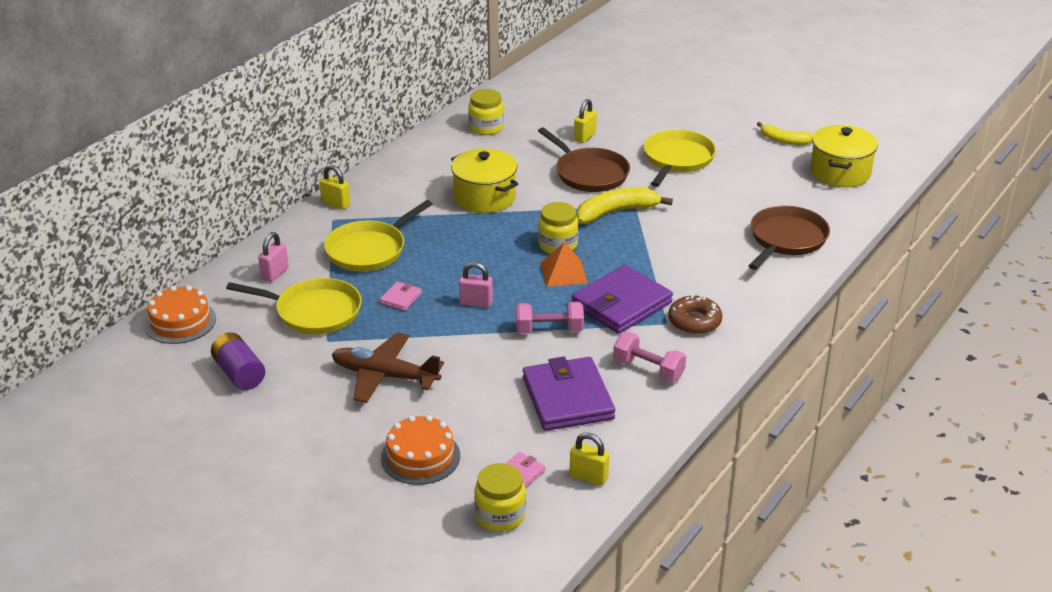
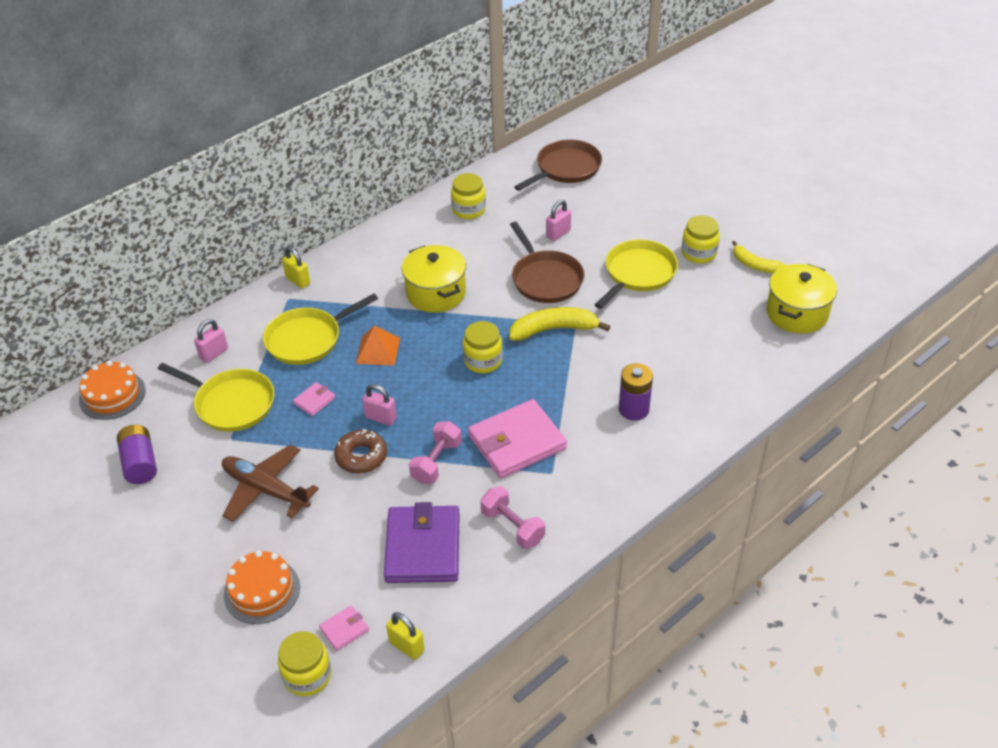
camera: 15 degrees right, 10 degrees up
pink dumbbell [516,302,584,333] -> pink dumbbell turned 75 degrees counterclockwise [409,421,462,484]
orange pyramid [540,242,588,287] -> orange pyramid moved to [356,325,400,366]
purple wallet [571,265,673,334] -> pink wallet [468,399,567,478]
yellow padlock [574,99,597,143] -> pink padlock [546,200,571,241]
brown donut [668,294,722,334] -> brown donut moved to [334,429,387,474]
brown pan [749,206,830,270] -> brown pan moved to [514,139,602,191]
none -> purple battery [619,363,653,421]
none -> yellow jar [682,215,720,263]

